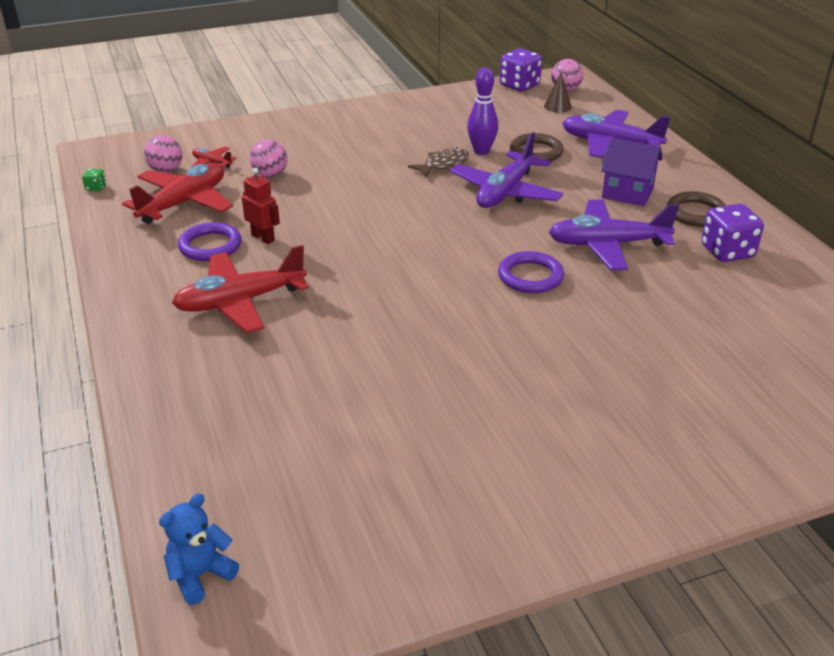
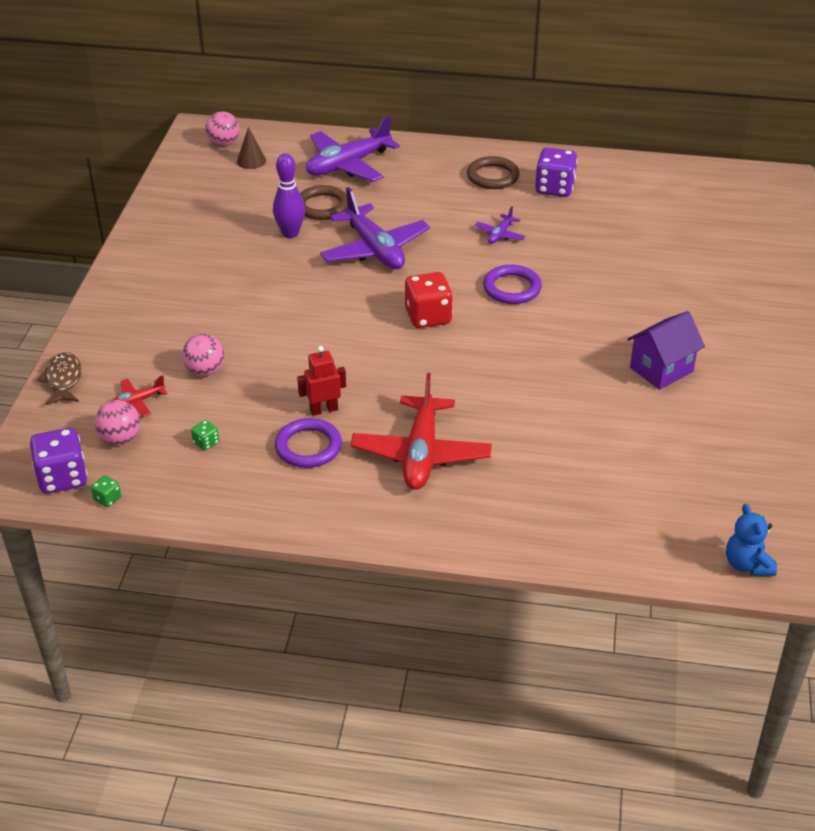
camera: 60 degrees left, 5 degrees up
red plane [122,163,233,224] -> green dice [191,420,219,450]
brown fish [408,147,469,177] -> brown fish moved to [36,352,82,405]
purple dice [500,48,542,91] -> purple dice moved to [30,428,87,494]
purple plane [549,200,679,270] -> purple plane [475,206,526,244], size x0.46
purple house [601,137,662,206] -> purple house moved to [627,311,705,390]
none -> red dice [405,272,453,328]

